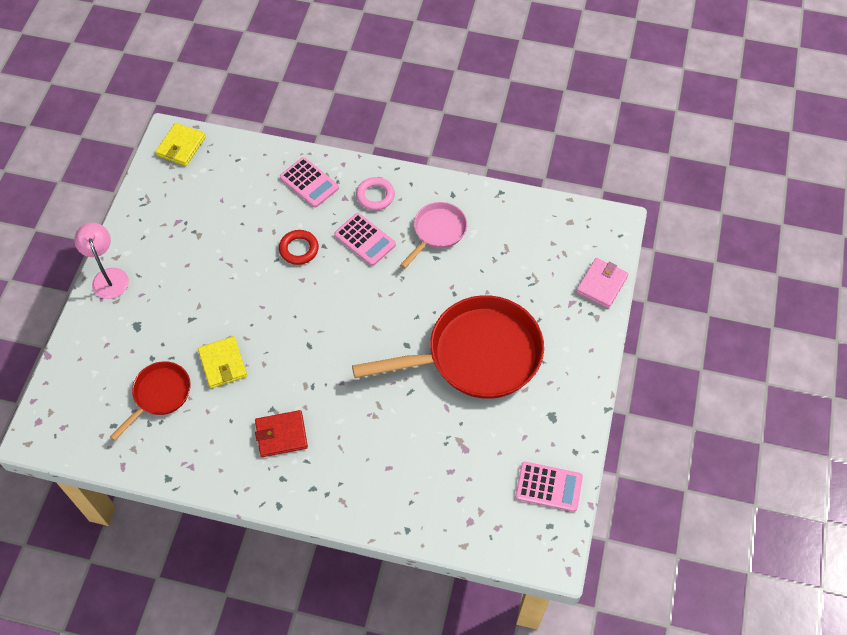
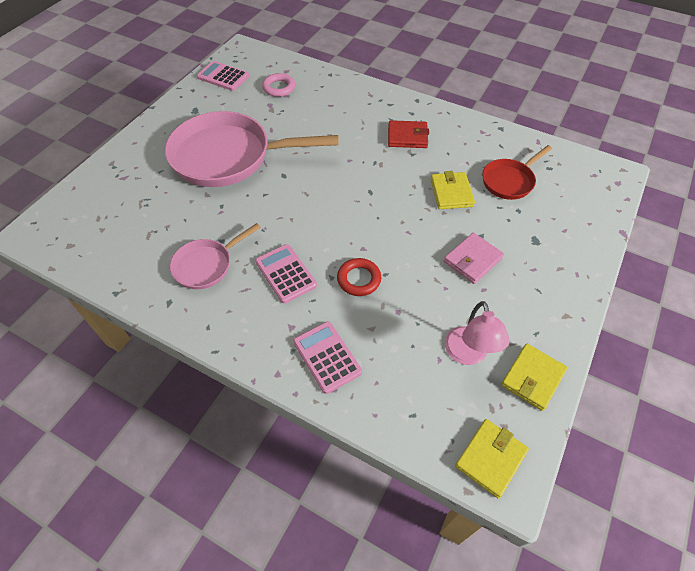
camera: 165 degrees left, 5 degrees down
pink lamp [74,223,129,299] -> pink lamp moved to [445,301,510,365]
red pan [352,295,544,399] -> pink pan [165,111,339,187]
pink ring [356,177,395,210] -> pink ring moved to [262,73,295,97]
pink wallet [576,258,628,308] -> pink wallet moved to [444,233,504,284]
none -> yellow wallet [501,344,567,411]

